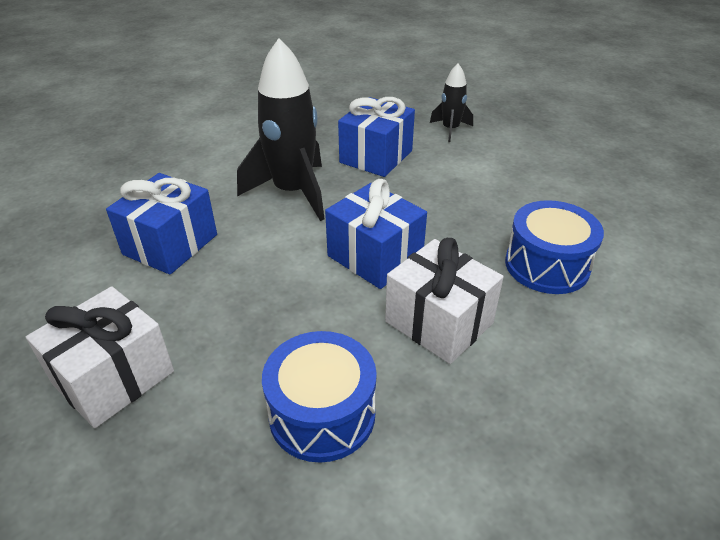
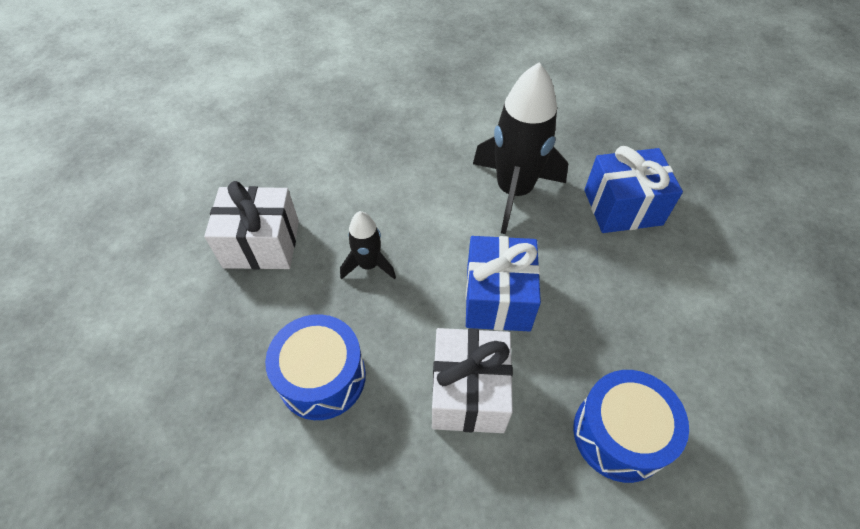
camera: 50 degrees right, 15 degrees up
blue gift [106,173,217,275] -> none
black rocket [430,63,473,142] -> black rocket moved to [340,211,396,280]

